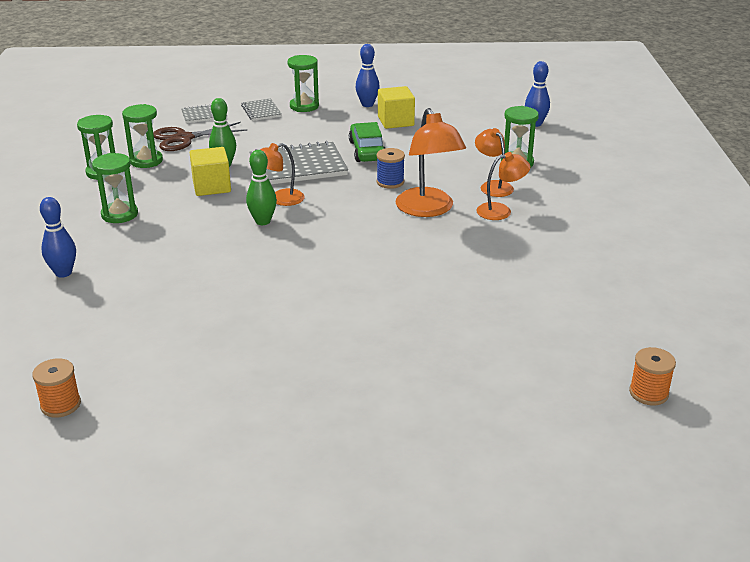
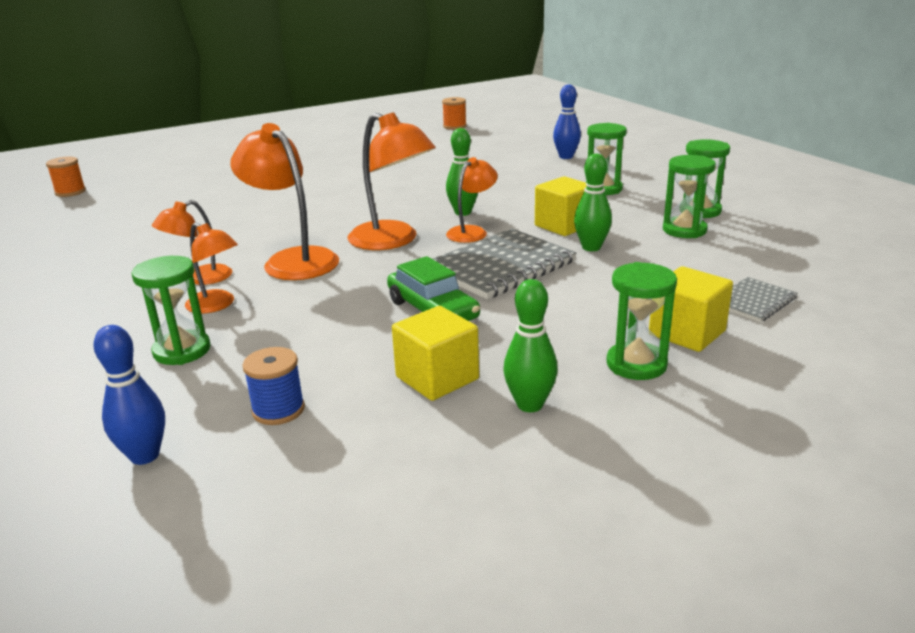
camera: 155 degrees right, 5 degrees down
brown scissors [153,122,248,151] -> none
grey notebook [241,98,282,121] -> yellow cube [649,266,733,352]
blue bowling pin [356,44,380,107] -> green bowling pin [503,279,558,412]
blue spool [377,148,405,189] -> blue spool moved to [242,347,305,425]
none -> orange lamp [348,112,436,250]

